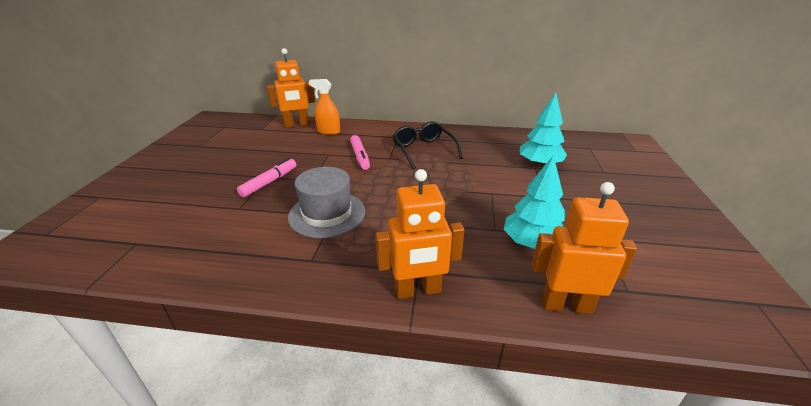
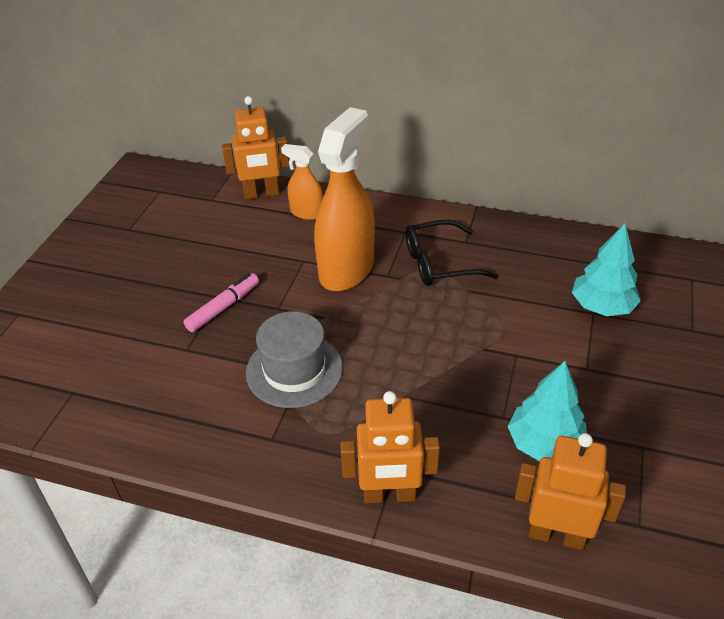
camera: 10 degrees right, 10 degrees up
pink marker [350,135,370,170] -> orange spray bottle [314,107,375,291]
black glasses [393,121,463,169] -> black glasses turned 90 degrees counterclockwise [406,220,498,286]

